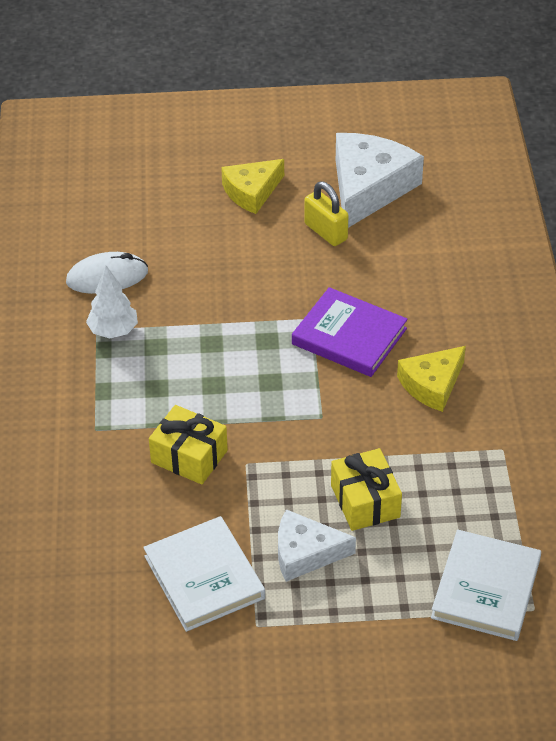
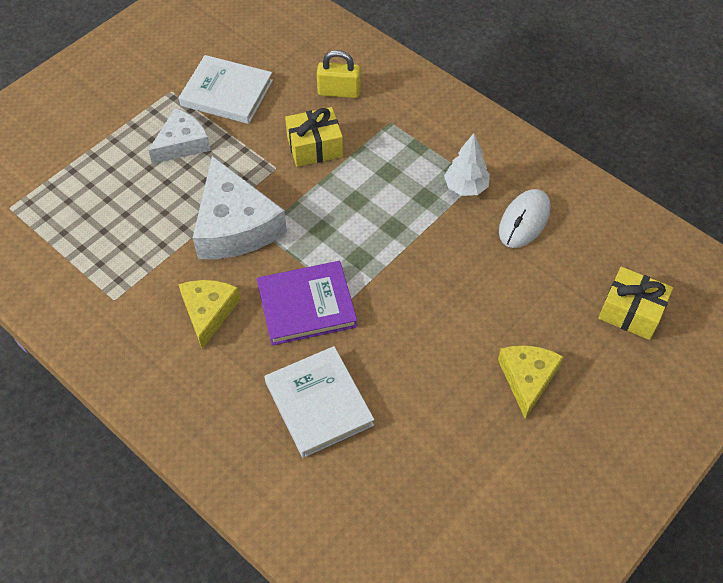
camera: 135 degrees right, 10 degrees up
yellow padlock [304,181,348,246] -> yellow padlock moved to [317,50,360,98]
yellow gift [331,448,402,531] -> yellow gift moved to [598,267,673,340]
white cheese [336,133,424,228] -> white cheese moved to [193,156,287,259]
white book [431,530,541,641] -> white book moved to [265,346,374,458]

